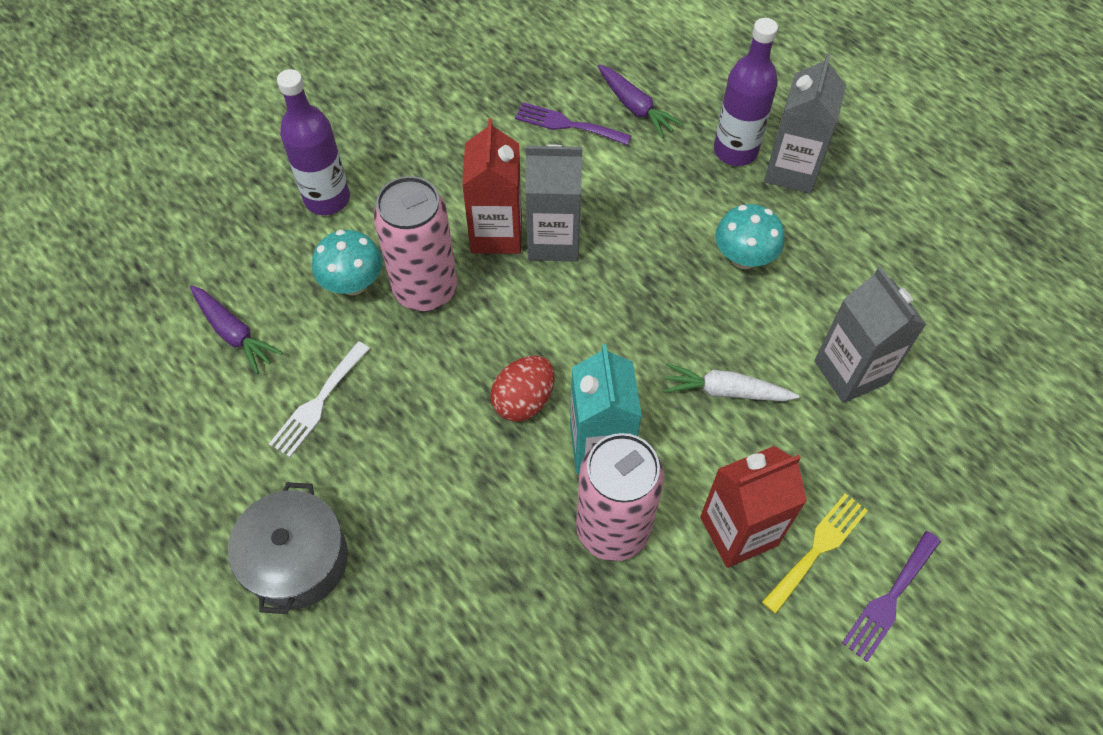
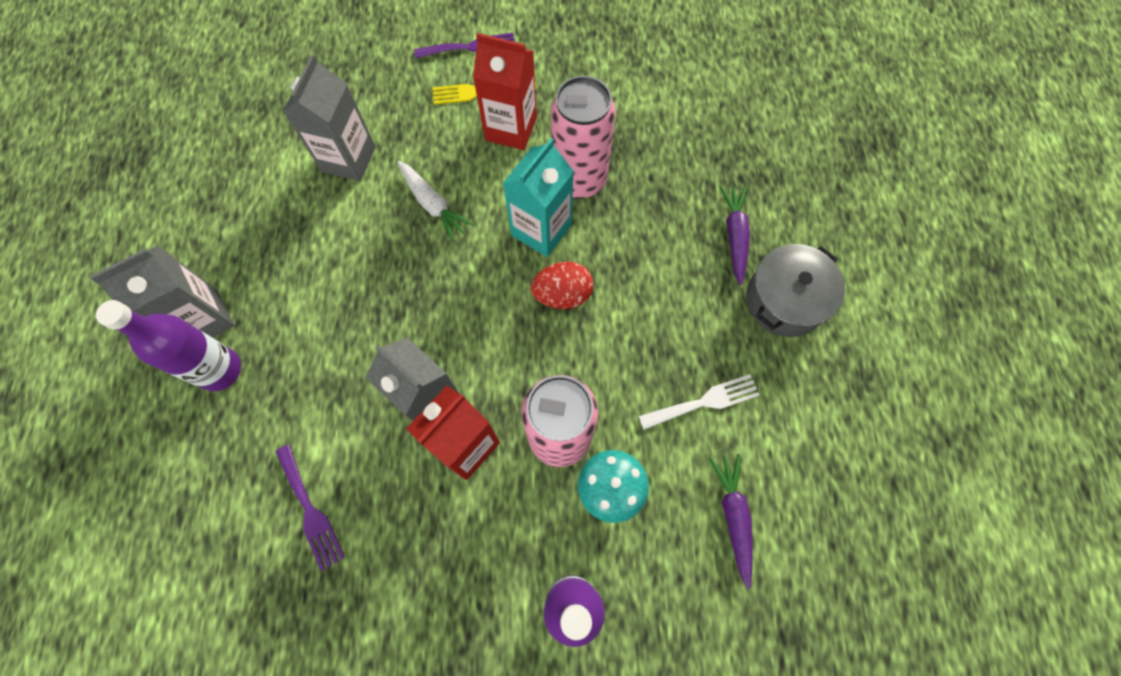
camera: 140 degrees left, 10 degrees up
purple carrot [598,64,683,138] -> purple carrot moved to [719,185,750,285]
turquoise mushroom [715,204,785,269] -> none

